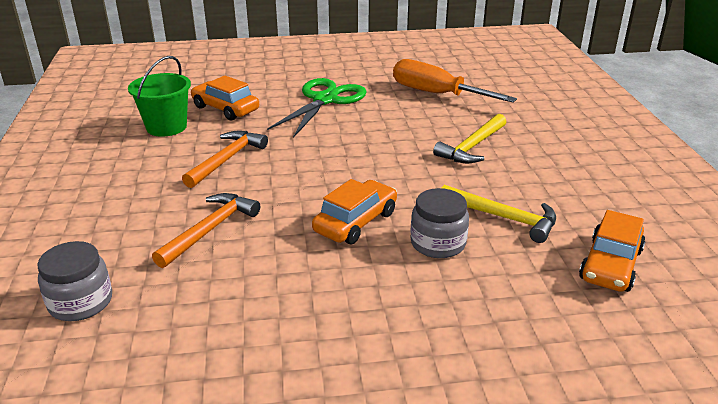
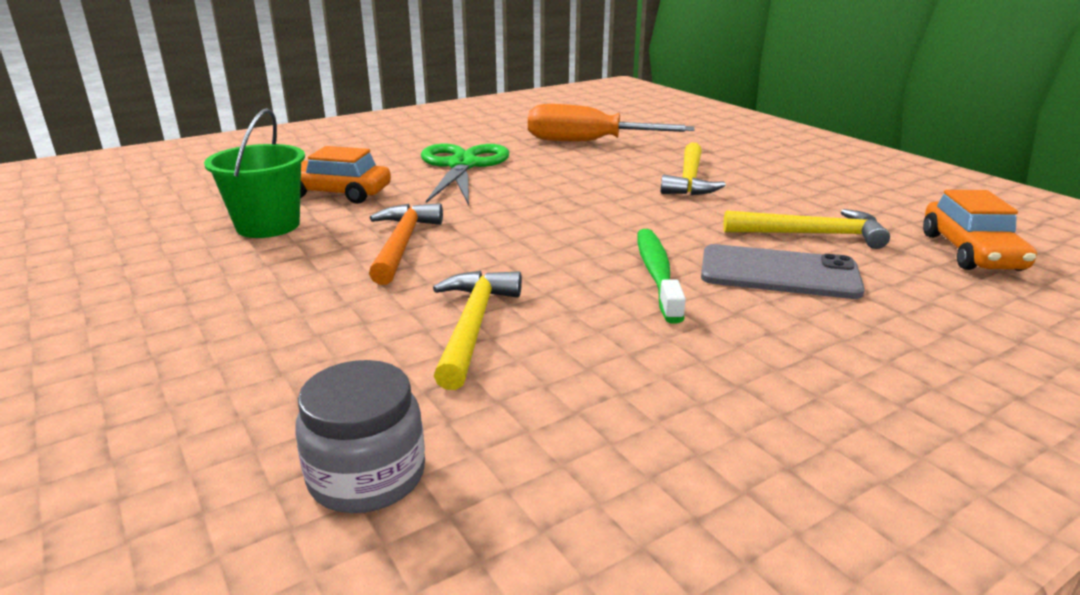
camera: 25 degrees left, 5 degrees down
orange hammer [152,193,260,268] -> yellow hammer [433,271,522,390]
orange car [312,179,397,244] -> green toothbrush [637,229,686,323]
grey jar [410,188,469,258] -> grey phone [701,244,865,299]

